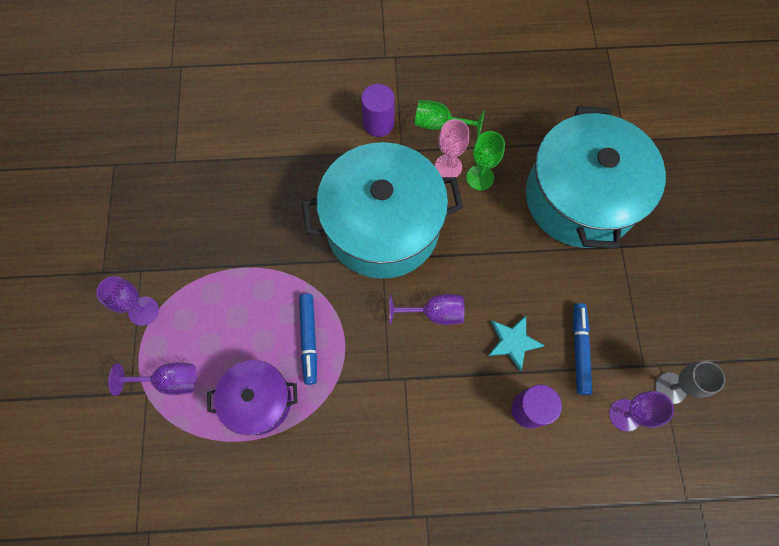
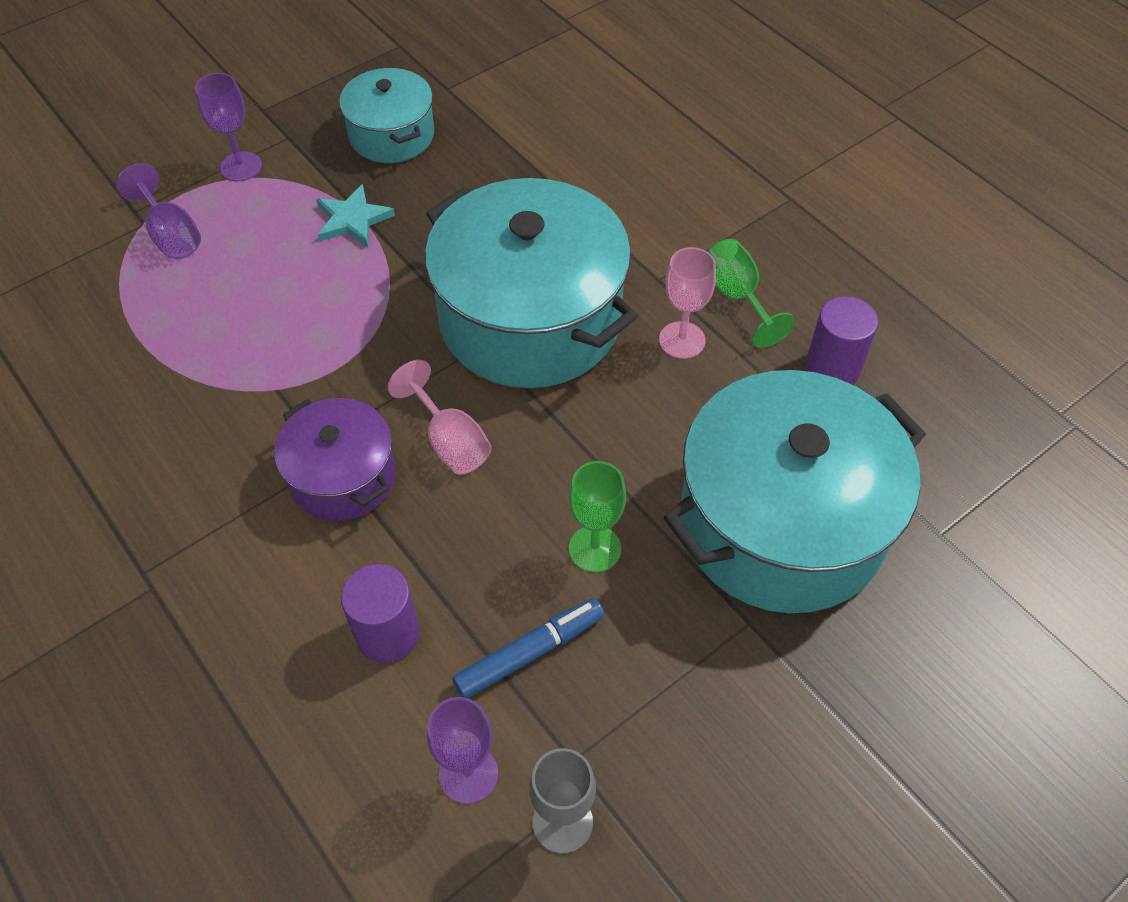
camera: 55 degrees right, 15 degrees down
purple pot [207,360,298,435] -> purple pot moved to [274,398,396,521]
blue marker [299,294,317,385] -> none
purple cylinder [361,84,395,137] -> purple cylinder moved to [806,296,878,385]
purple goblet [389,294,465,325] -> pink goblet [388,360,492,475]
green goblet [466,131,505,190] -> green goblet moved to [569,461,626,572]
turquoise star [488,316,545,372] -> turquoise star moved to [317,184,395,247]
none -> turquoise pot [339,68,434,163]

